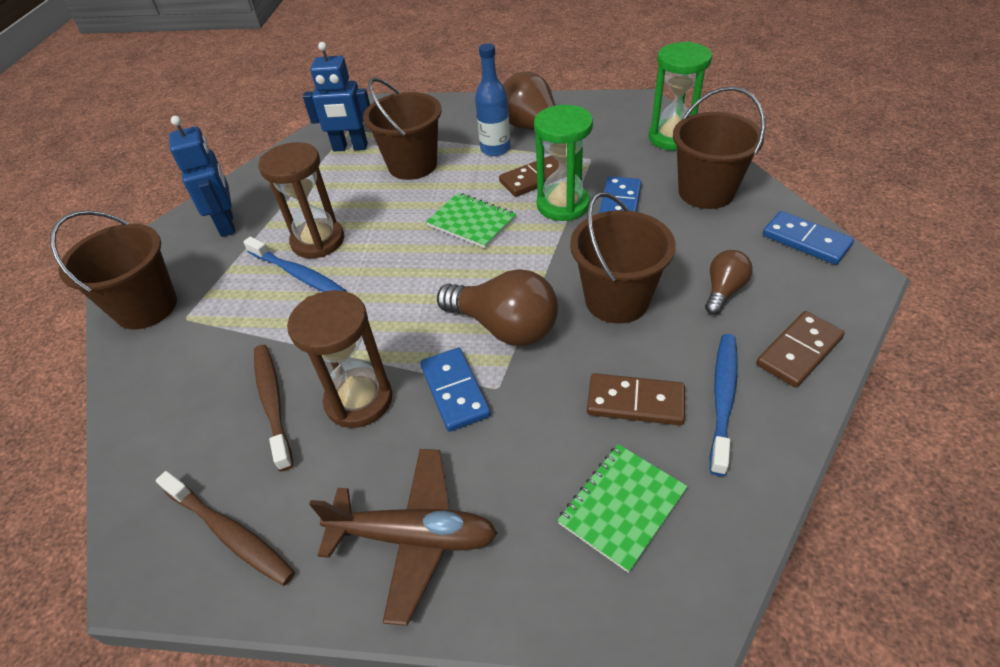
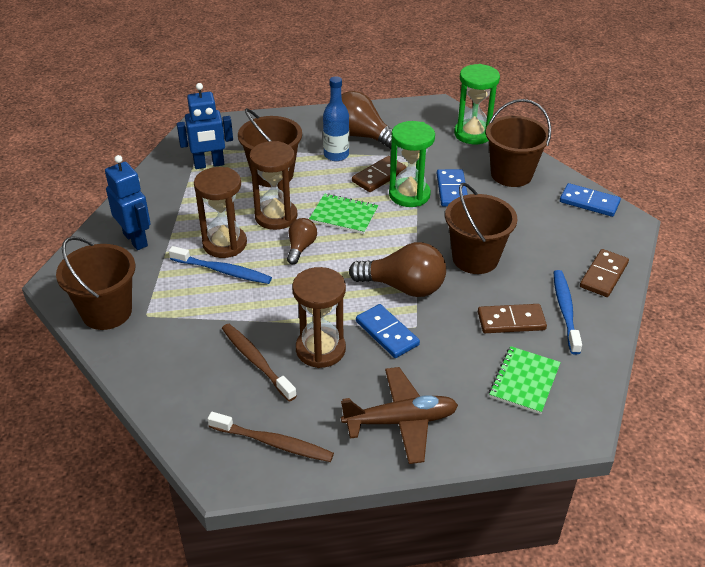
camera: 20 degrees left, 5 degrees down
brown light bulb [705,250,752,315] -> brown light bulb moved to [287,218,317,264]
none -> brown hourglass [249,141,298,230]

